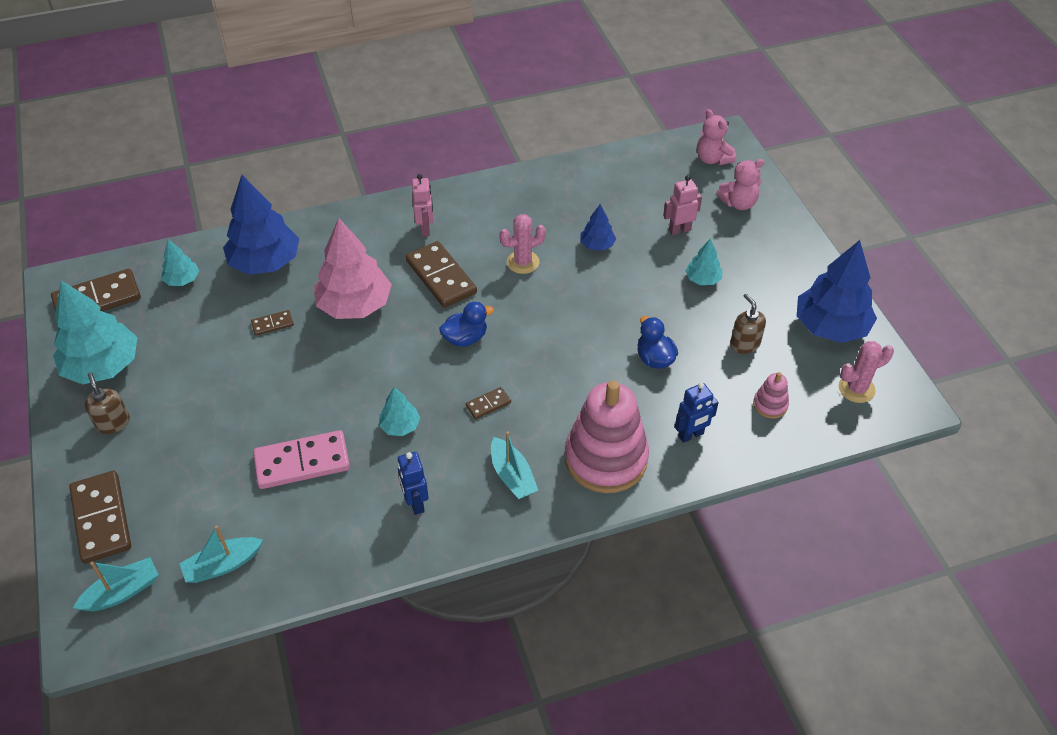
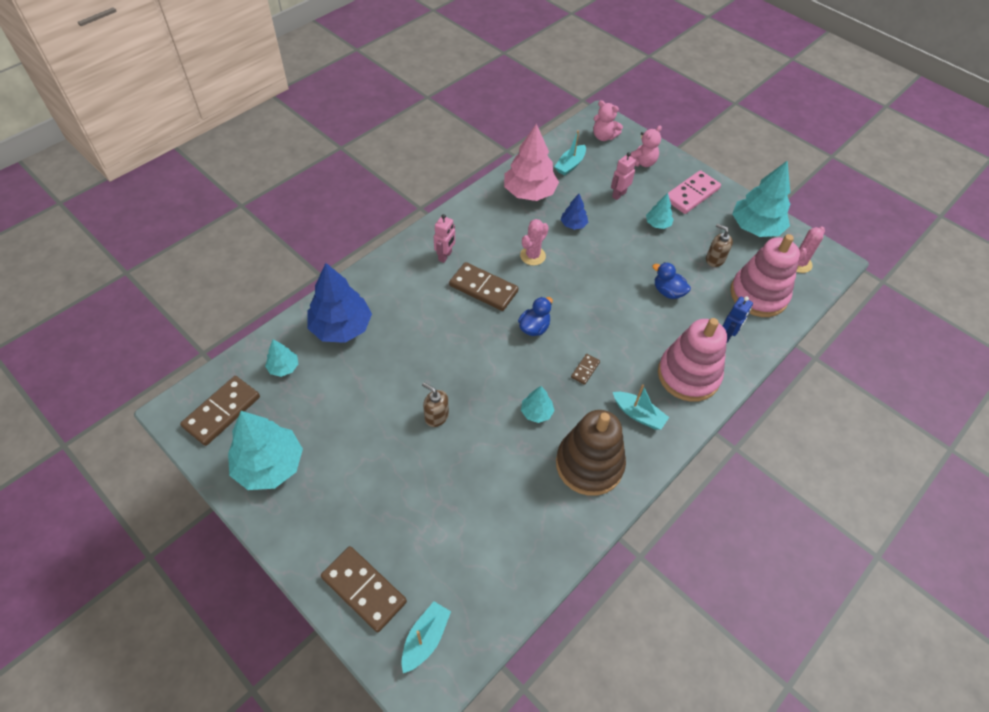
camera: 30 degrees left, 5 degrees up
brown soap dispenser [85,372,130,434] -> brown soap dispenser moved to [422,383,449,427]
turquoise boat [179,526,263,583] -> turquoise boat moved to [555,130,586,176]
brown domino [251,310,294,336] -> none
pink domino [253,430,350,489] -> pink domino moved to [668,170,721,214]
pink tree [313,218,392,319] -> pink tree moved to [504,124,559,201]
blue robot [397,452,429,515] -> brown stacking toy [556,410,626,496]
pink robot [412,174,433,237] -> pink robot turned 60 degrees clockwise [434,214,455,263]
pink stacking toy [753,372,789,419] -> pink stacking toy [730,234,800,317], size x2.32
blue tree [797,240,877,343] -> turquoise tree [732,160,790,237]

